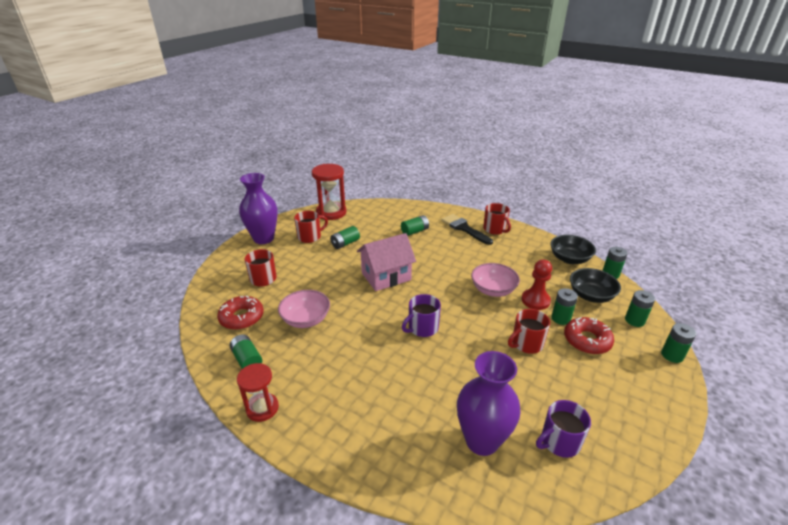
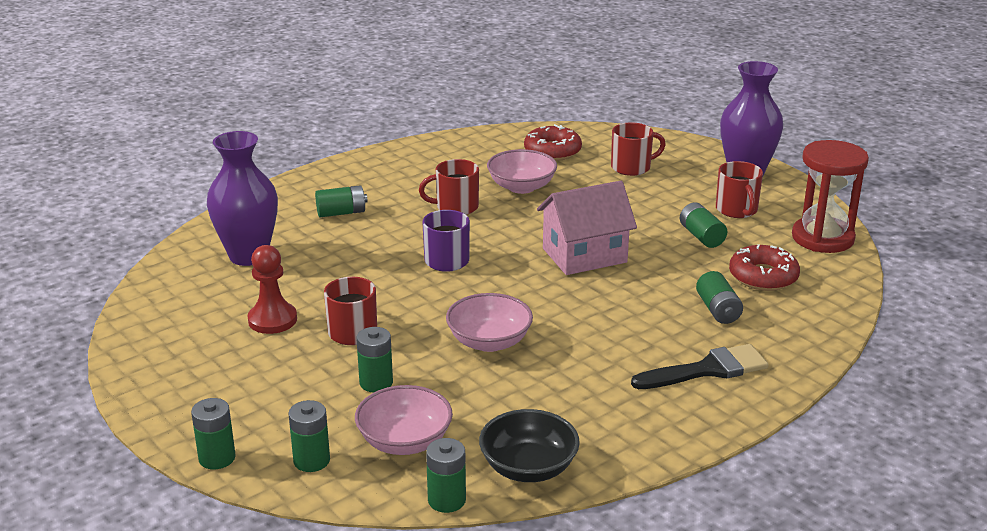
camera: 110 degrees right, 5 degrees down
green battery [230,334,262,369] -> green battery moved to [315,185,368,217]
red hourglass [237,363,279,422] -> none
pink house [357,233,416,291] -> pink house turned 75 degrees clockwise [537,181,637,275]
red mug [483,203,511,235] -> red mug moved to [419,159,479,215]
red pawn [522,260,552,310] -> red pawn moved to [248,245,297,334]
purple mug [536,400,591,458] -> none
red donut [564,317,614,354] -> red donut moved to [729,244,800,291]
black bowl [570,268,621,303] -> pink bowl [355,385,453,455]

